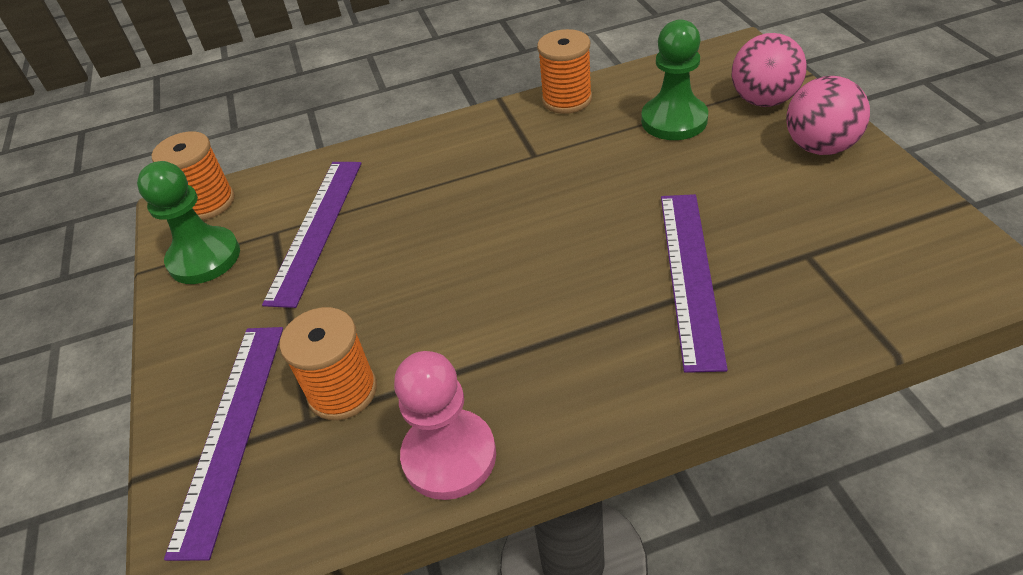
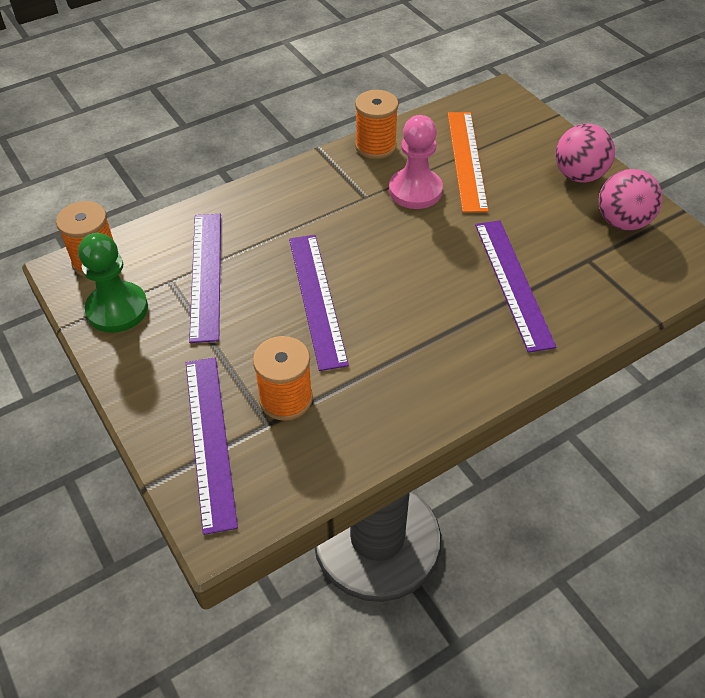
camera: 20 degrees left, 5 degrees up
pink pawn [394,351,496,500] -> pink pawn moved to [389,115,443,209]
green pawn [641,19,708,140] -> orange ruler [448,112,489,213]
pink ball [732,33,806,107] -> pink ball moved to [599,169,662,231]
none -> purple ruler [289,235,349,371]

